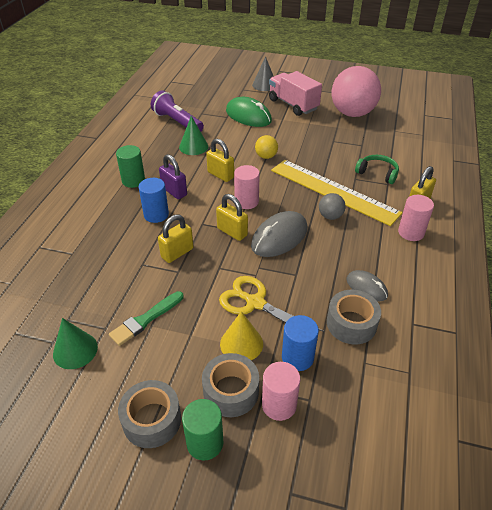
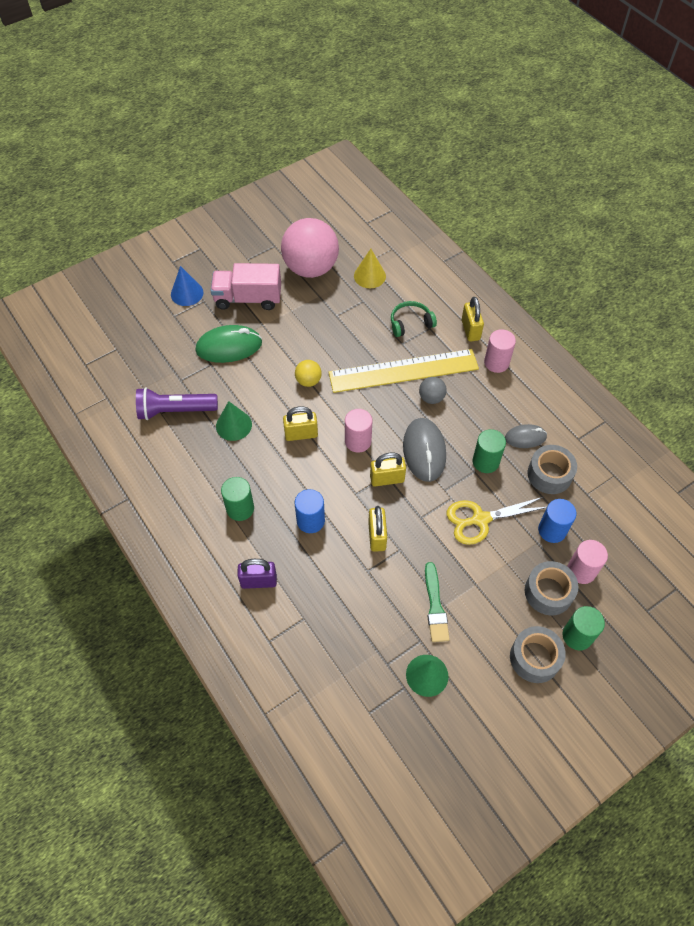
camera: 50 degrees left, 15 degrees up
purple padlock [159,154,187,199] -> purple padlock moved to [238,559,277,589]
yellow cone [220,311,263,360] -> yellow cone moved to [354,249,386,288]
grey cone [252,56,274,91] -> blue cone [171,266,203,306]
none -> green cylinder [473,429,506,473]

